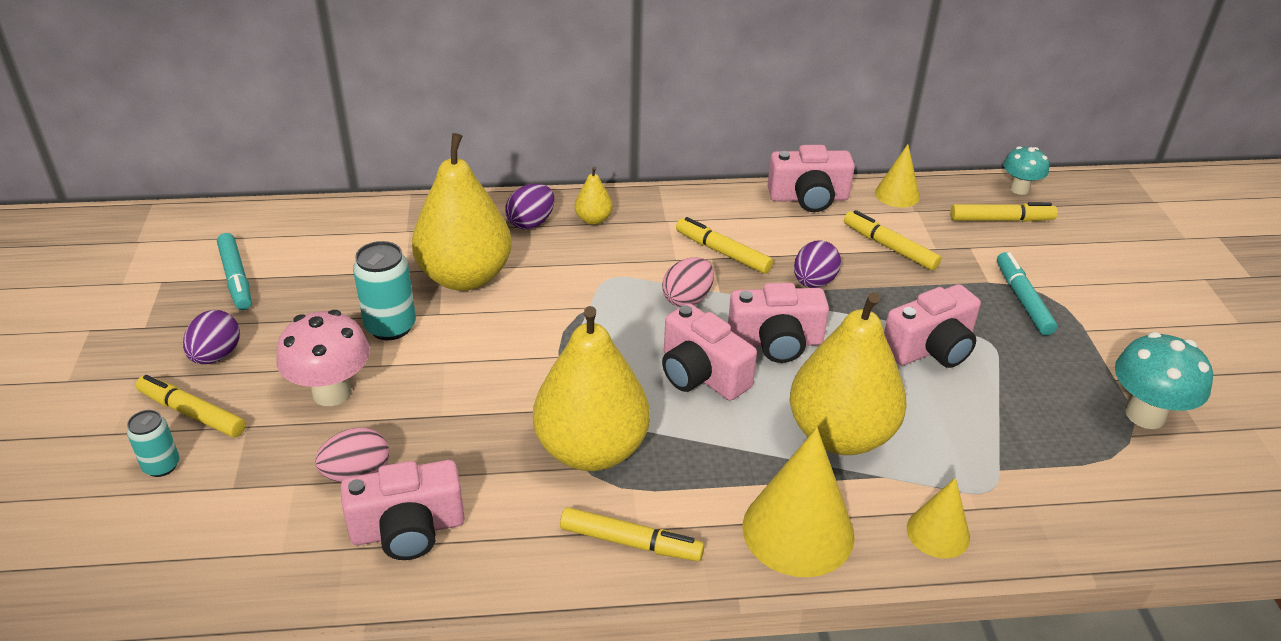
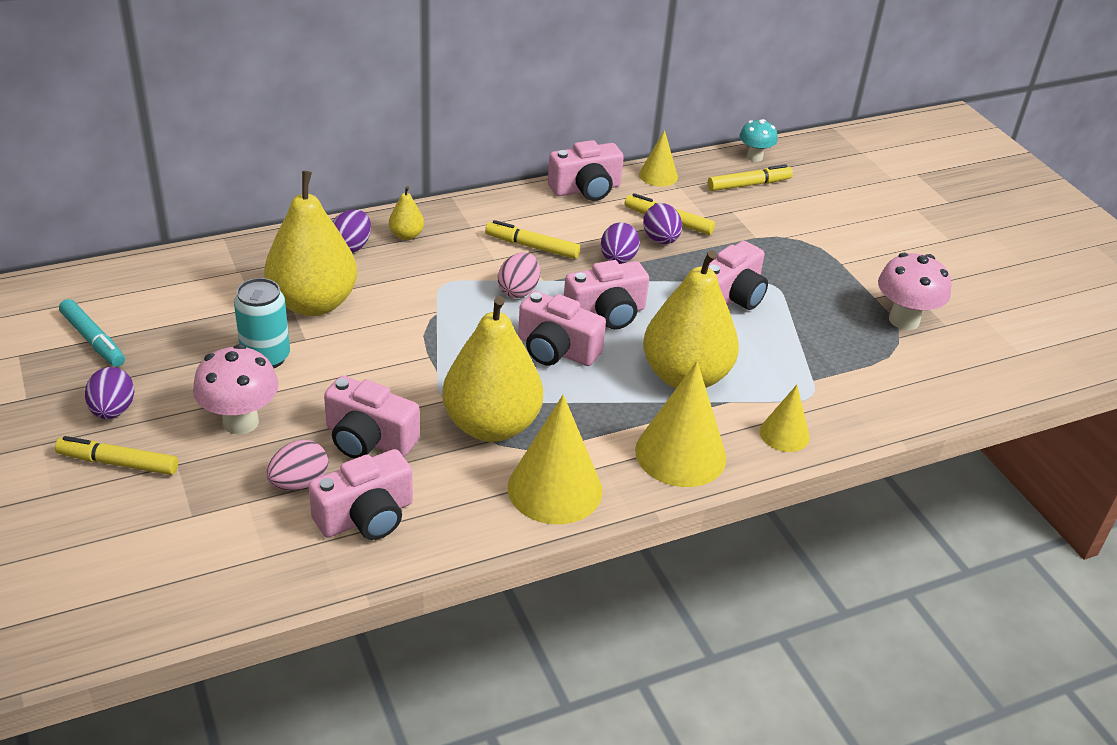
camera: 20 degrees left, 0 degrees up
turquoise can [127,410,179,477] -> none
yellow marker [560,507,705,561] -> yellow cone [508,395,602,524]
turquoise marker [997,252,1058,336] -> none
turquoise mushroom [1115,332,1213,429] -> pink mushroom [878,253,951,330]
none -> pink camera [324,376,420,459]
none -> purple egg [643,203,682,244]

